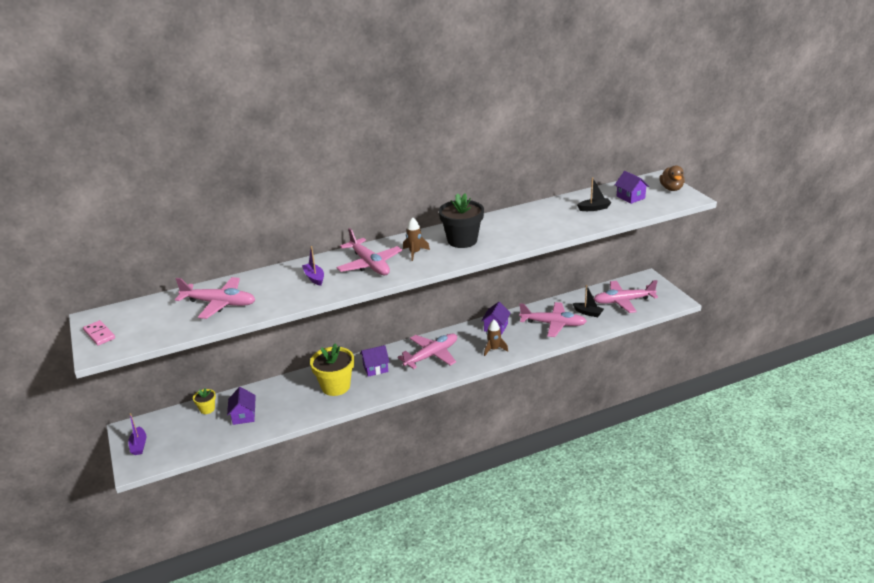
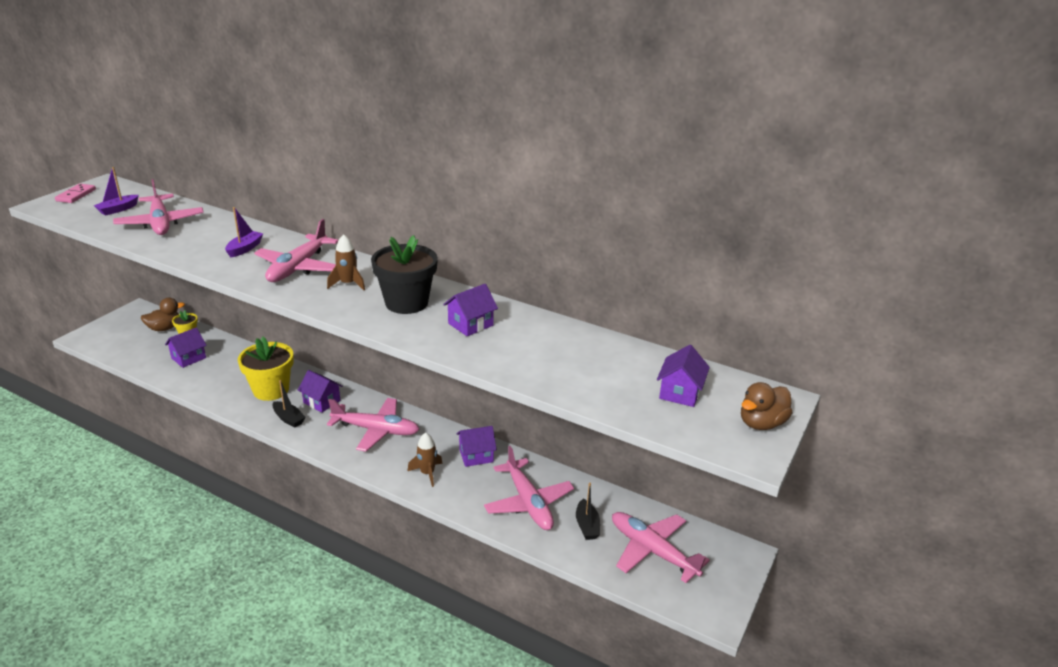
camera: 50 degrees right, 0 degrees up
purple boat [128,413,146,455] -> purple boat moved to [94,167,139,216]
black boat [577,177,612,211] -> black boat moved to [272,380,306,428]
none -> brown duck [141,298,185,331]
none -> purple house [443,284,498,336]

